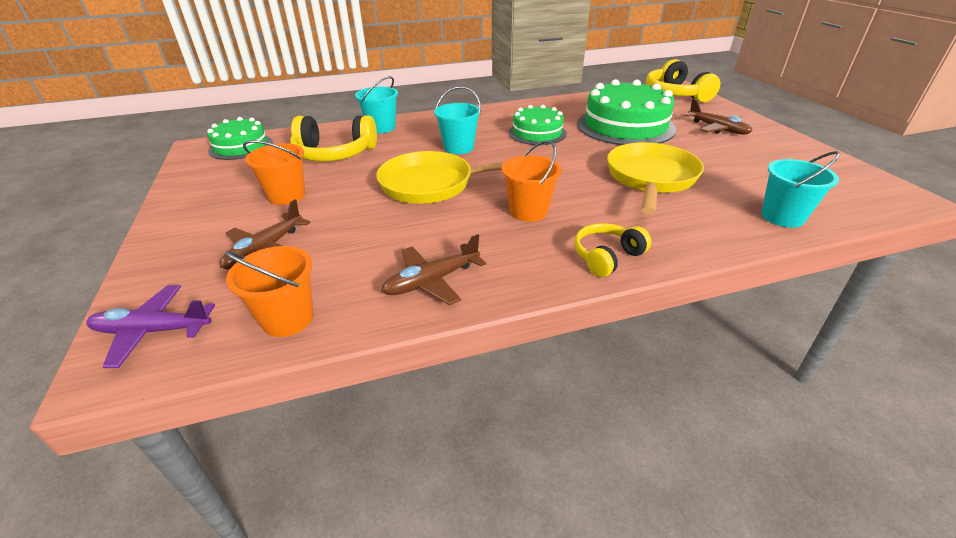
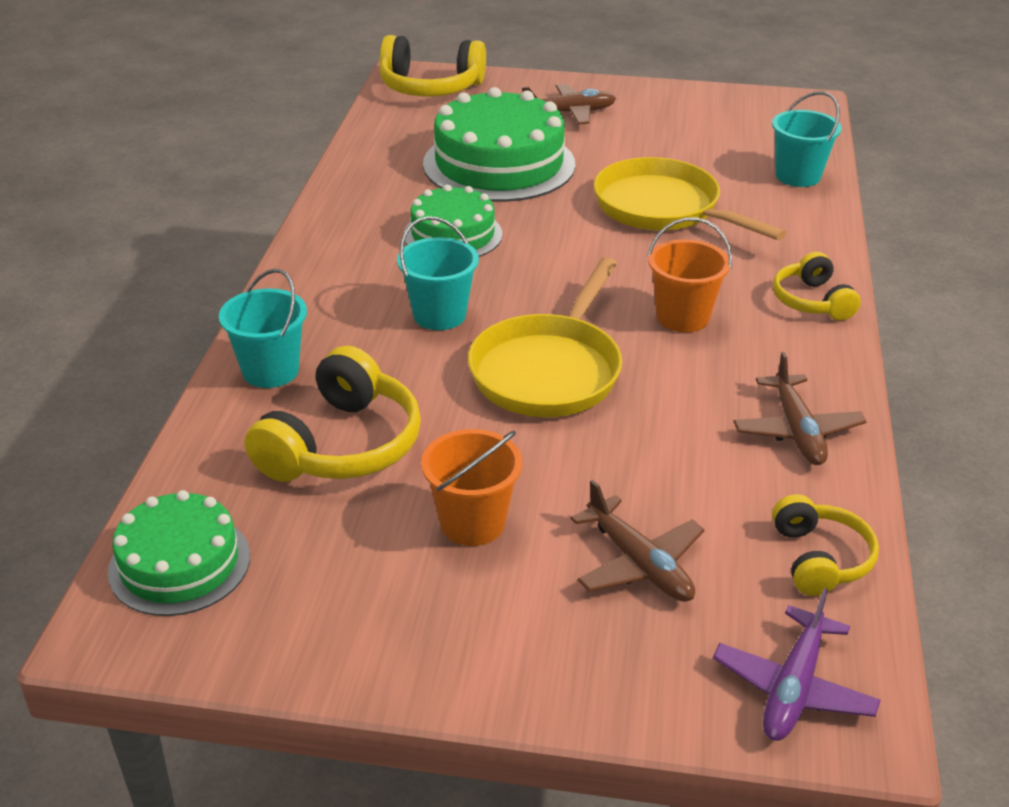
camera: 65 degrees left, 0 degrees up
orange bucket [225,246,313,337] -> yellow headphones [772,494,879,596]

